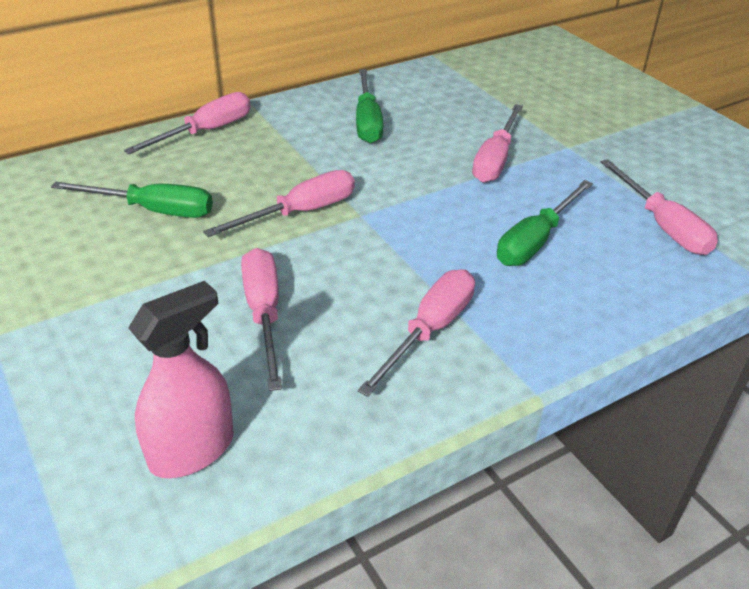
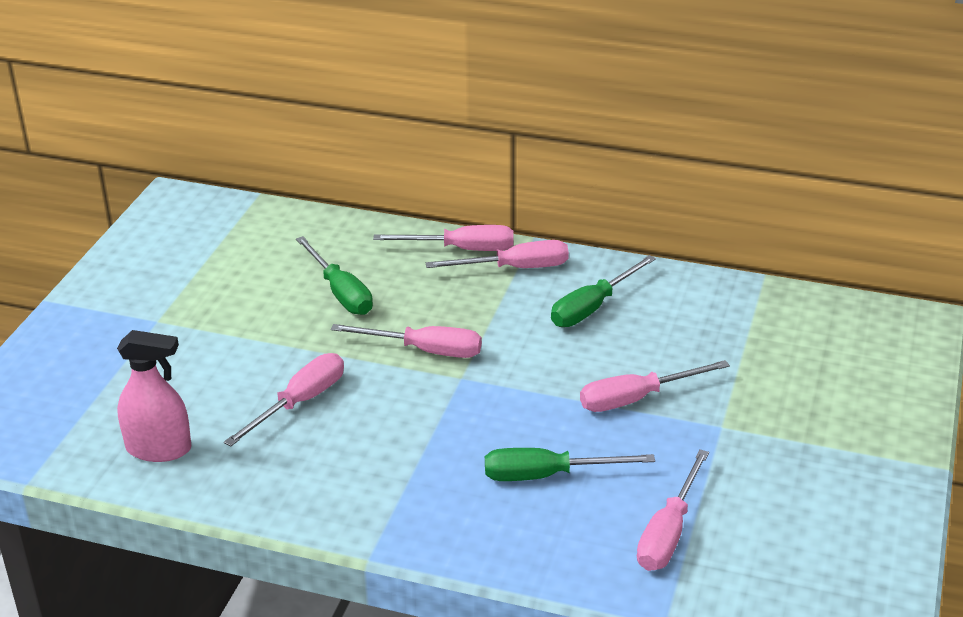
camera: 50 degrees right, 5 degrees down
pink screwdriver [358,269,475,397] -> pink screwdriver moved to [426,240,569,268]

